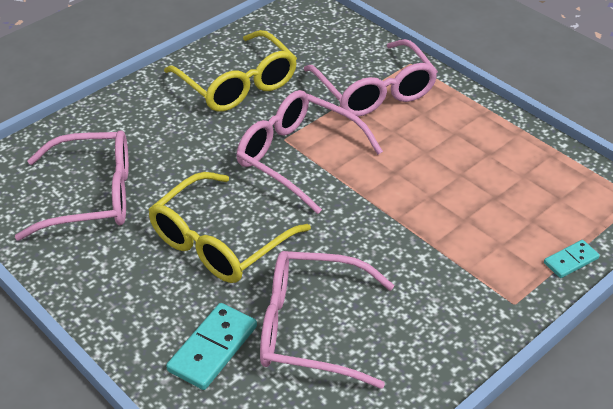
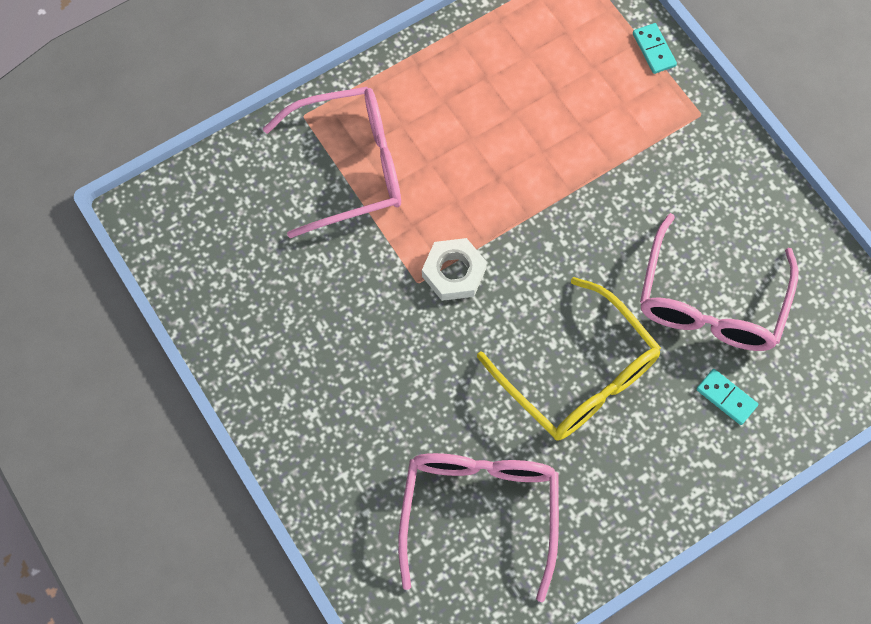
camera: 80 degrees left, 25 degrees up
yellow glasses [164,30,297,112] -> none
turquoise domino [166,303,257,390] -> turquoise domino [696,369,758,425], size x0.60
pink glasses [237,90,383,214] -> white nut [422,238,487,301]

